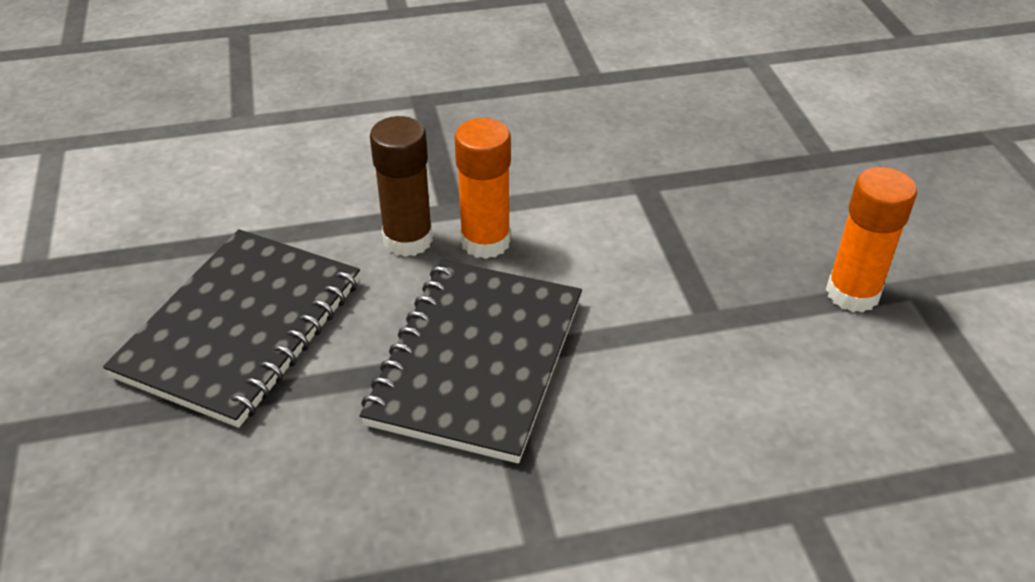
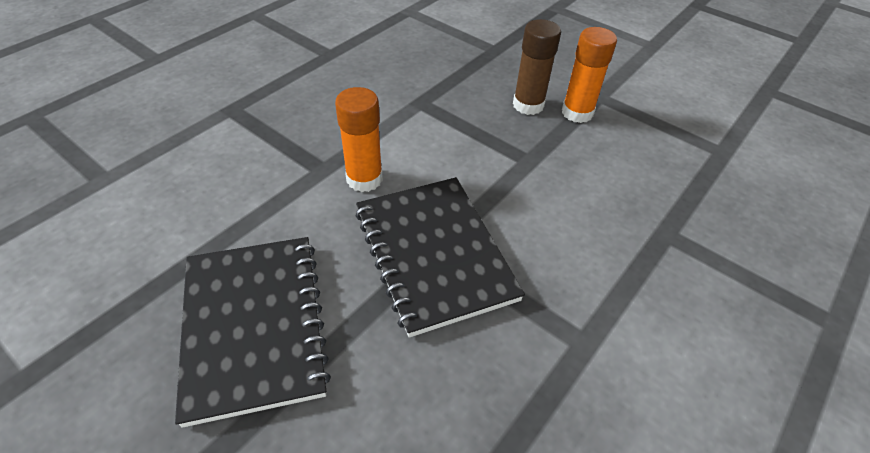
camera: 40 degrees left, 5 degrees up
brown glue stick [370,116,433,257] -> brown glue stick moved to [513,19,561,115]

